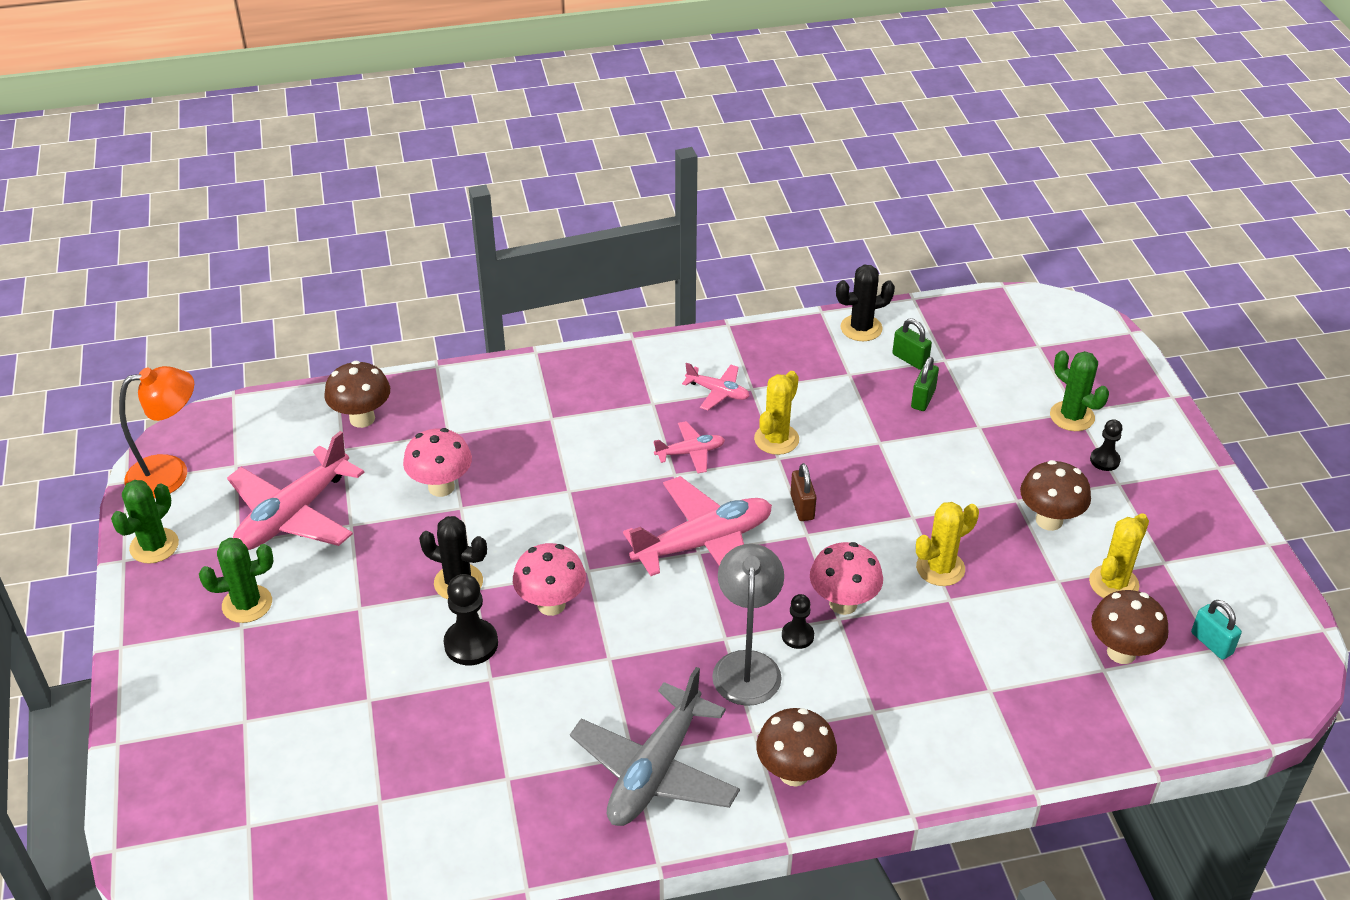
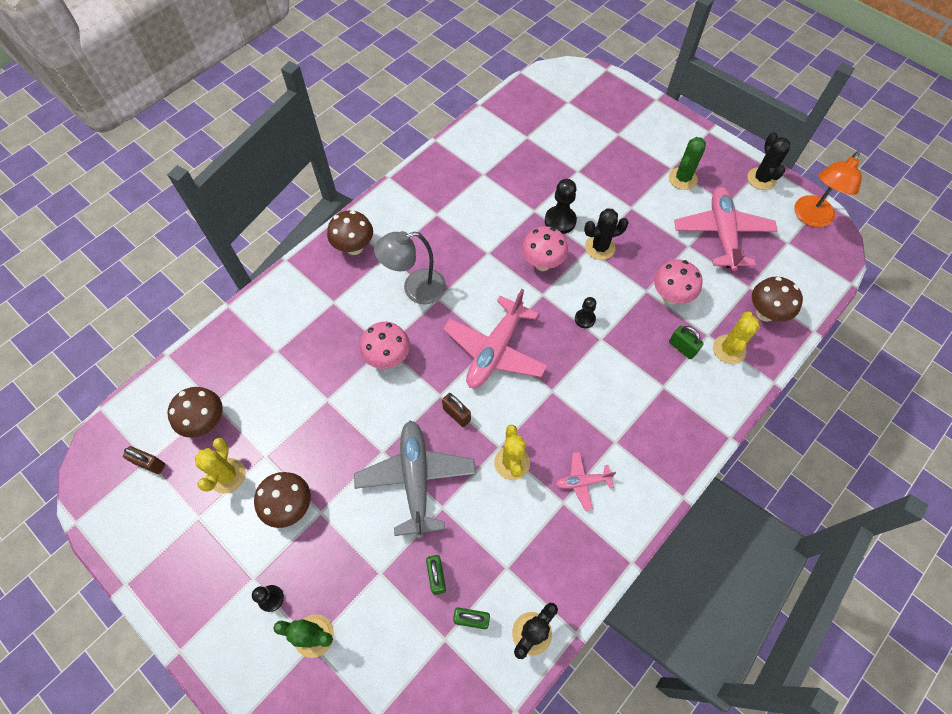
camera: 145 degrees right, 20 degrees up
green cactus [111,480,179,564] -> black cactus [747,132,790,190]
grey plane [570,667,740,826] -> grey plane moved to [354,420,476,539]
pink plane [653,421,725,473] -> none
grey lamp [712,544,784,706] -> grey lamp turned 105 degrees clockwise [374,231,446,305]
black pawn [782,594,814,649] -> black pawn moved to [575,297,596,328]
yellow cactus [916,502,979,586] -> yellow cactus moved to [713,311,760,364]
turquoise padlock [1191,600,1242,660] -> brown padlock [123,446,165,474]
none -> green padlock [669,326,704,359]

